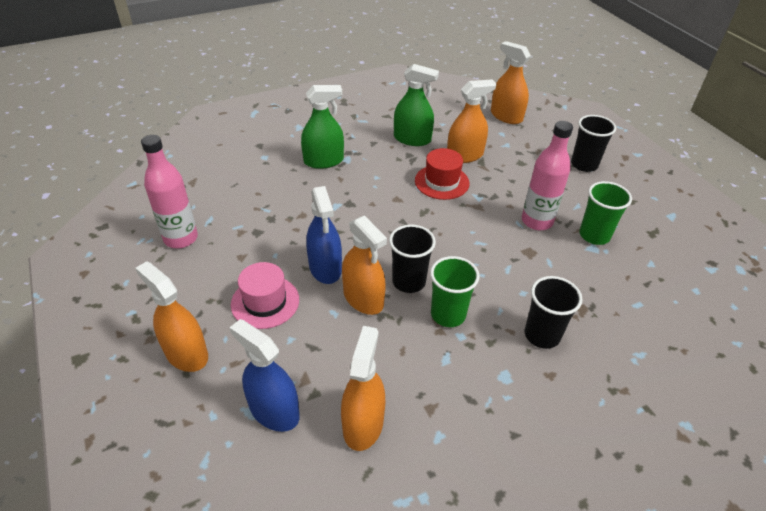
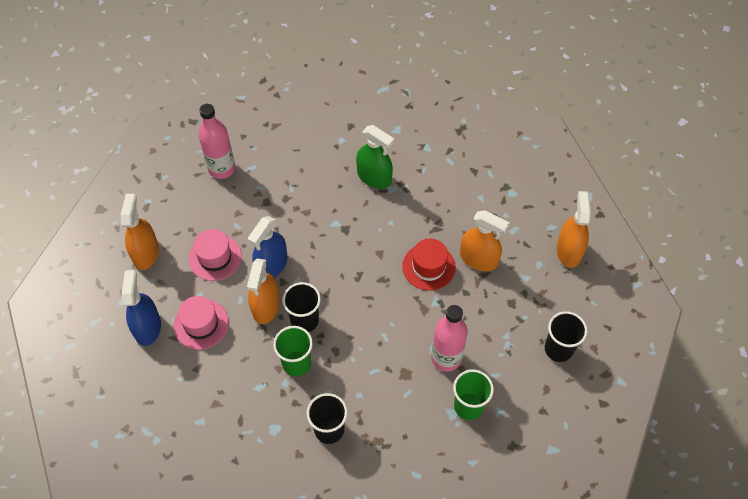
camera: 50 degrees right, 15 degrees up
orange spray bottle [341,326,385,451] -> none
green spray bottle [394,64,439,146] -> none
none -> pink hat [173,296,229,350]

